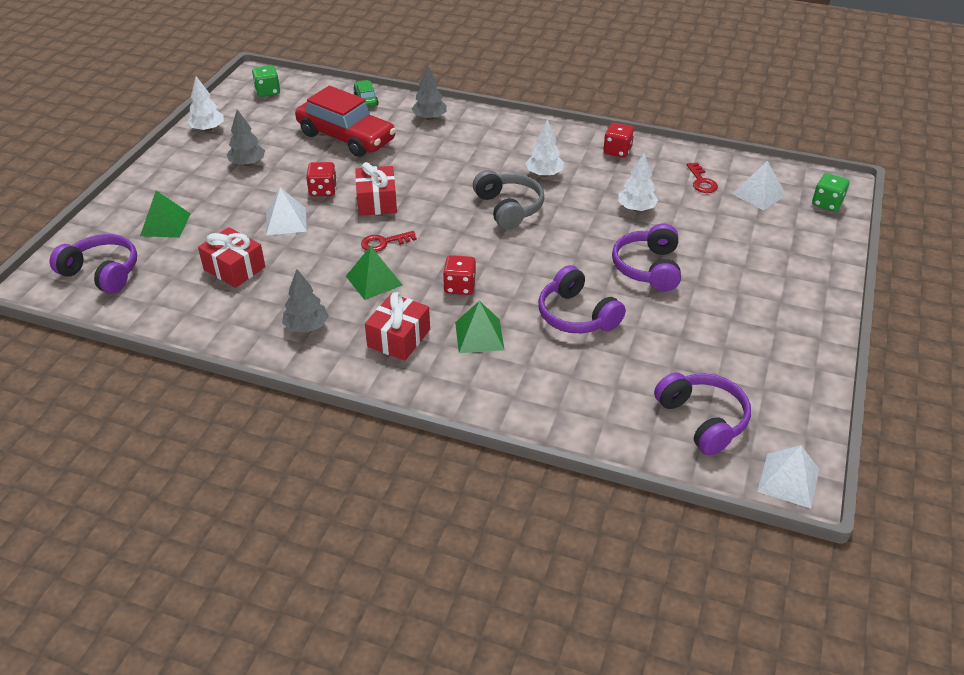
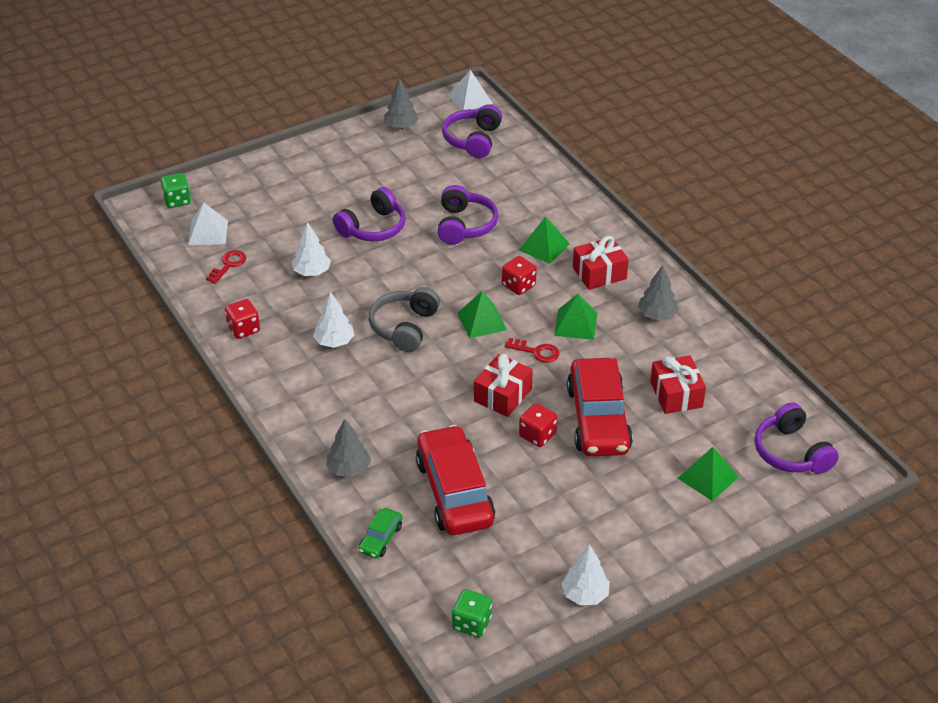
camera: 140 degrees left, 0 degrees up
grey tree [227,109,265,166] -> grey tree moved to [384,78,419,129]
white pyramid [266,187,307,235] -> red car [567,358,633,456]
none -> green pyramid [457,291,507,339]

